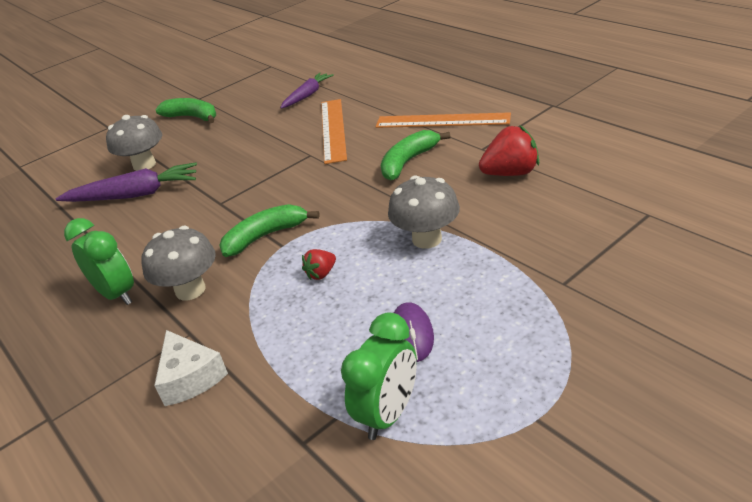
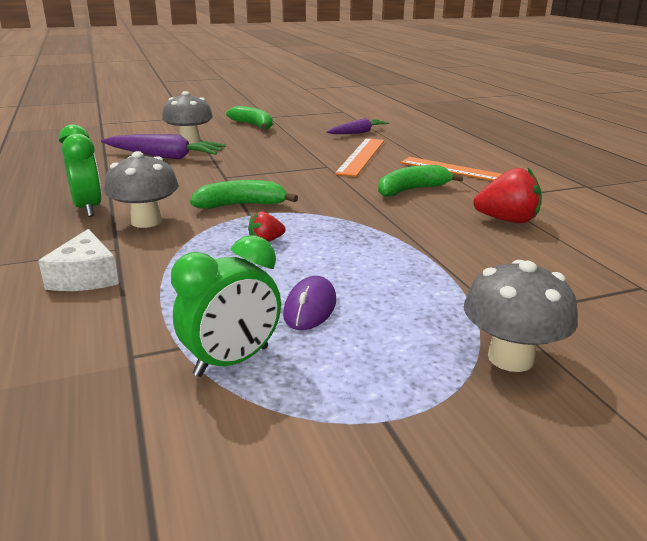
camera: 15 degrees right, 10 degrees down
grey mushroom [388,175,460,249] -> grey mushroom moved to [464,260,578,372]

